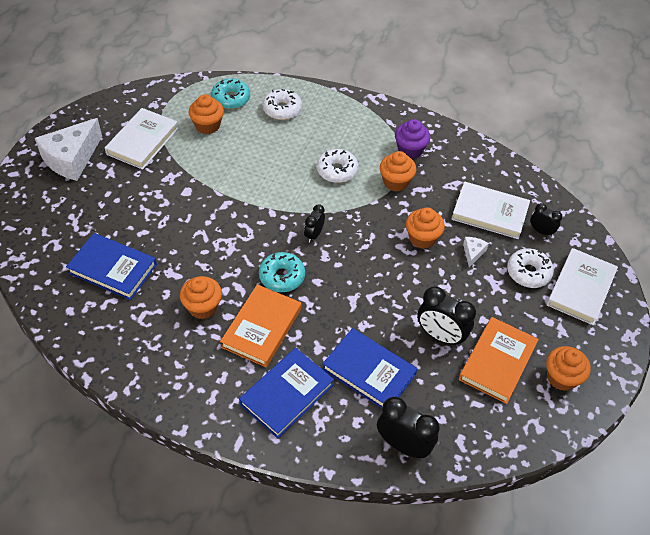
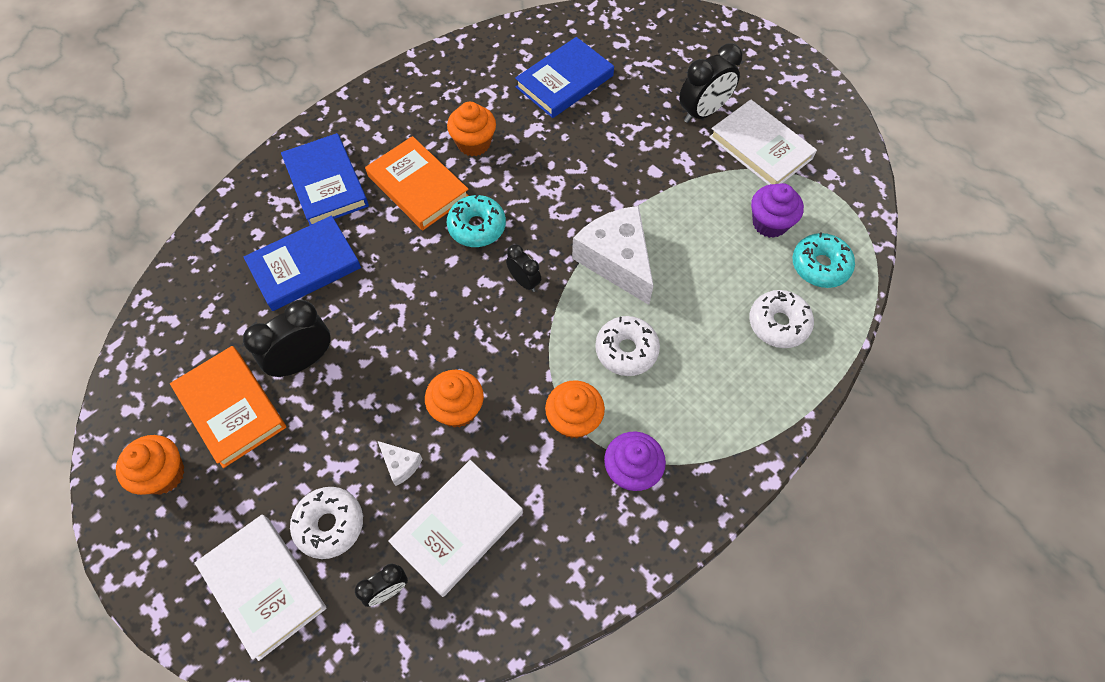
camera: 115 degrees right, 10 degrees up
white cheese [35,118,102,181] -> white cheese moved to [572,206,654,305]
orange cupcake [189,94,224,134] -> purple cupcake [751,183,804,238]
black clock [377,397,439,458] -> black clock moved to [679,43,742,123]

